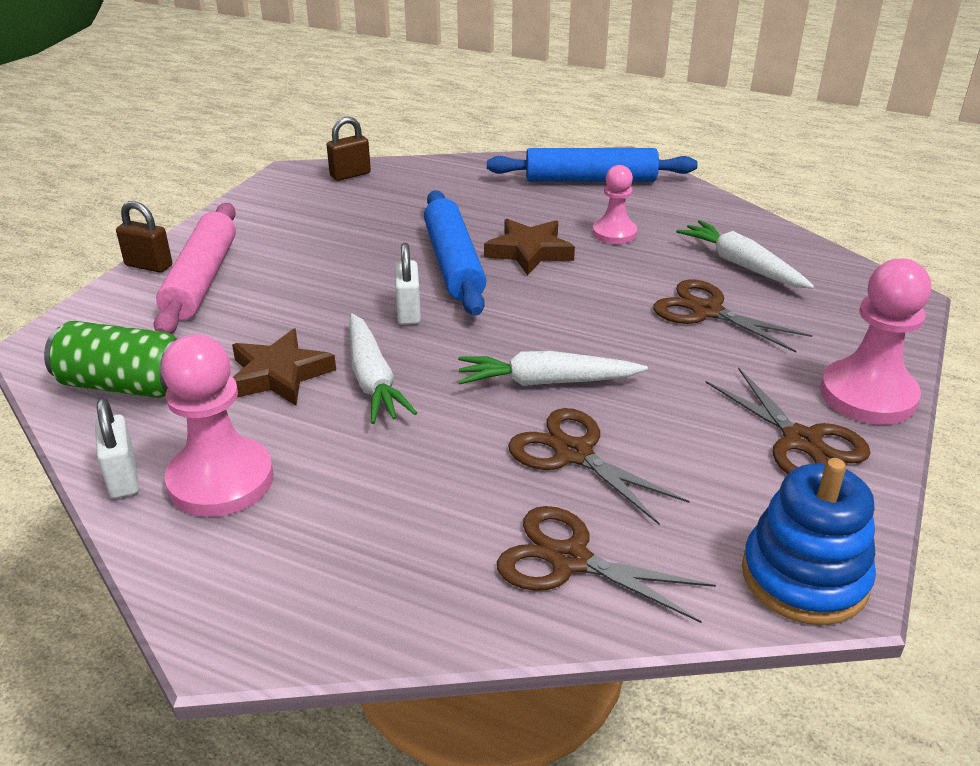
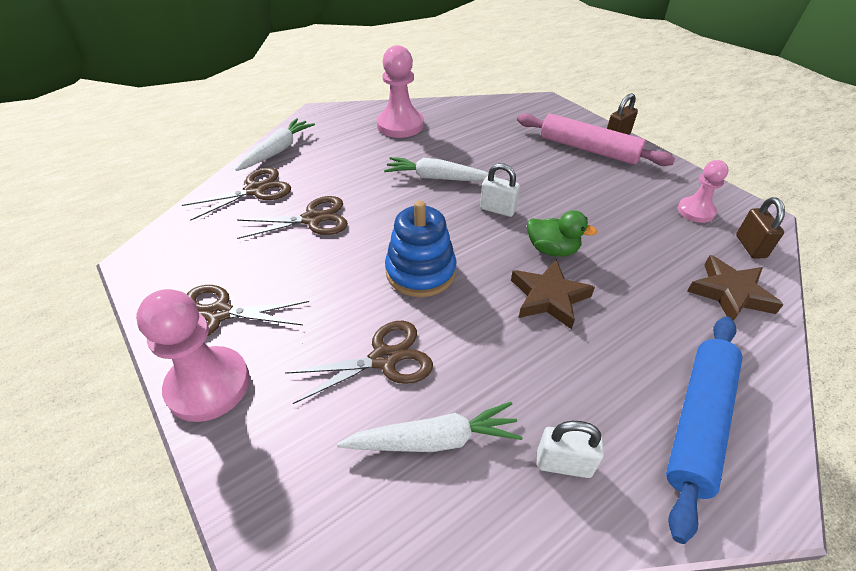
camera: 120 degrees right, 10 degrees up
green can [44,321,177,398] -> none
white padlock [95,398,139,498] -> white padlock moved to [537,421,604,478]
brown star [232,329,336,406] -> brown star moved to [687,255,784,321]
blue rolling pin [424,190,486,316] -> green duck [527,210,597,257]
white carrot [458,351,648,386] -> white carrot moved to [235,118,315,171]
pink pawn [593,165,637,244] -> pink pawn moved to [678,160,729,223]
blue stacking toy [742,458,876,625] -> blue stacking toy moved to [385,200,456,297]

